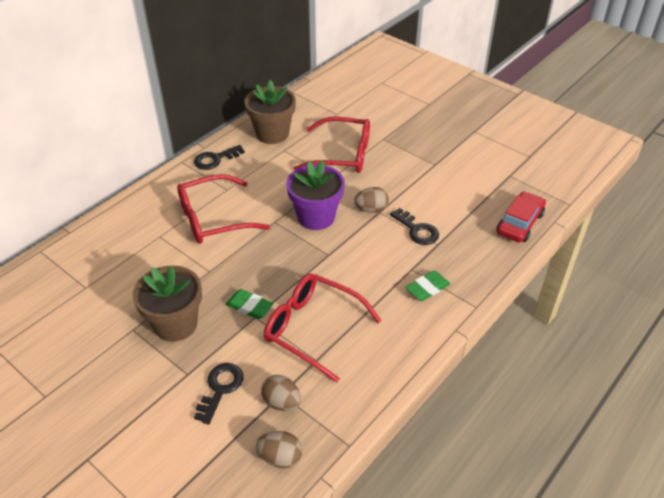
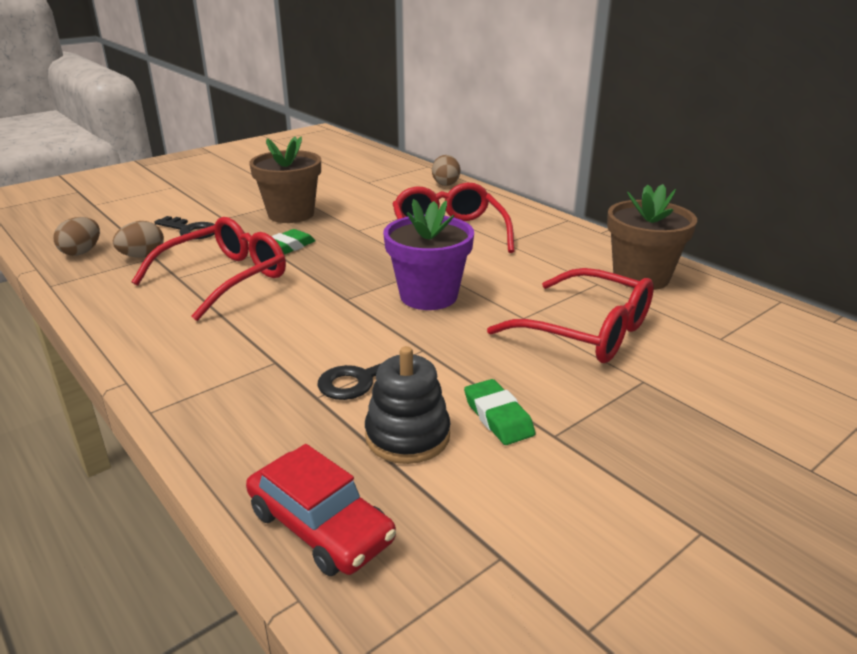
camera: 100 degrees right, 15 degrees down
black key [194,145,245,170] -> none
red glasses [294,117,370,173] -> red glasses turned 75 degrees counterclockwise [487,268,654,363]
brown egg [354,187,389,213] -> brown egg moved to [432,155,460,186]
green eraser [405,271,450,301] -> green eraser moved to [464,379,536,445]
none -> black stacking toy [365,346,451,464]

